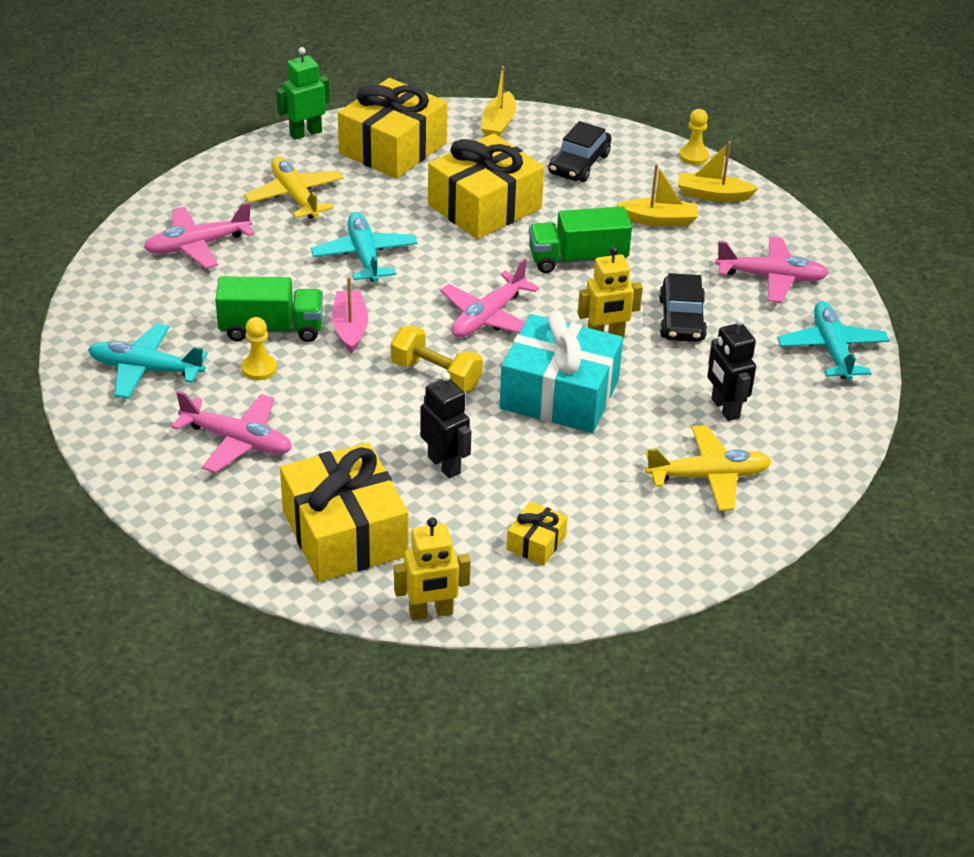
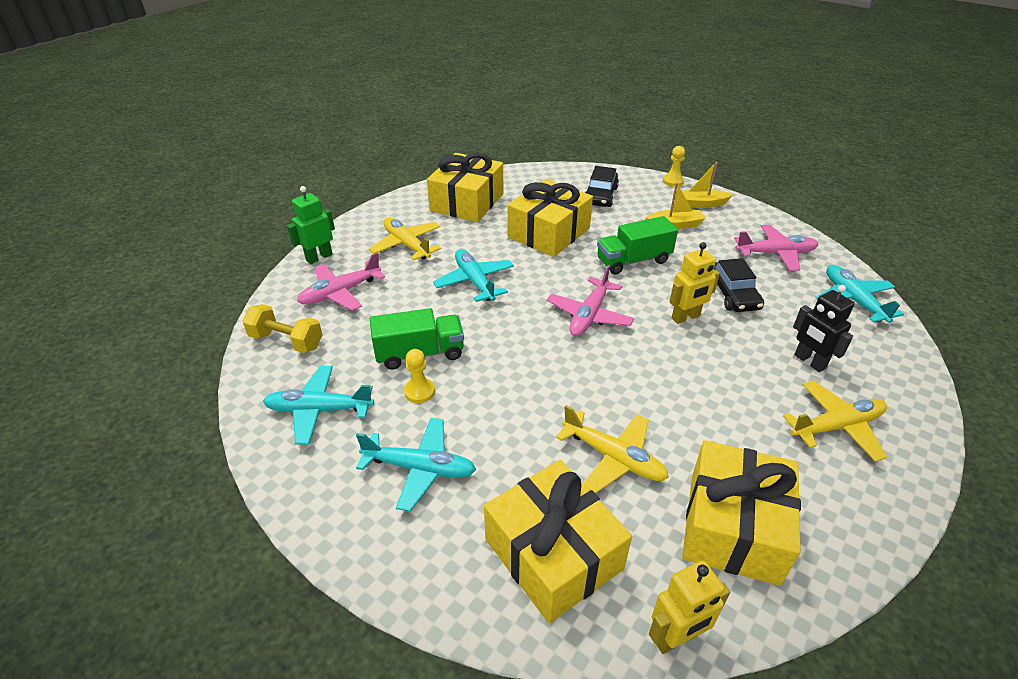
camera: 10 degrees left, 0 degrees up
pink plane [171,391,292,473] -> turquoise plane [356,418,476,512]
green robot [276,47,330,140] -> green robot moved to [287,186,335,264]
pink boat [332,277,368,353] -> none
yellow dumbbell [391,325,483,392] -> yellow dumbbell moved to [242,304,323,353]
black robot [420,372,471,479] -> yellow plane [556,405,669,494]
yellow boat [481,66,516,137] -> none
turquoise gift [500,311,623,433] -> none
yellow gift [507,501,568,565] -> yellow gift [682,440,801,586], size x2.24

